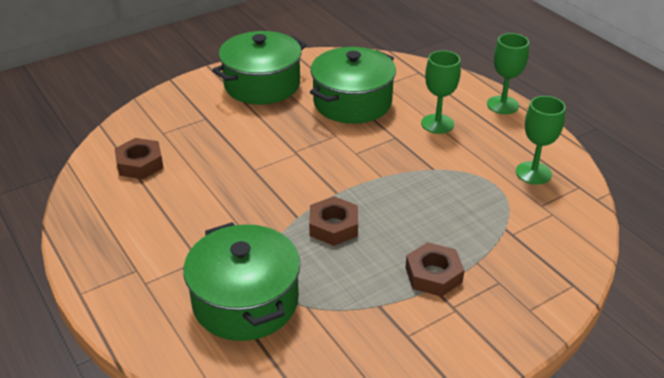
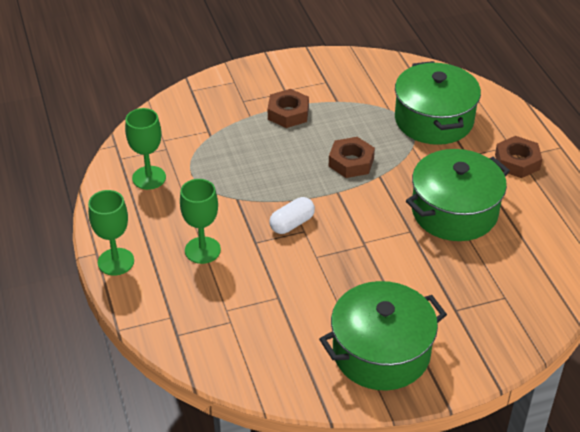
camera: 165 degrees left, 5 degrees up
brown nut [115,138,164,179] -> brown nut moved to [495,136,542,178]
green pot [310,47,396,124] -> green pot moved to [406,149,510,241]
none -> white capsule [269,197,315,234]

